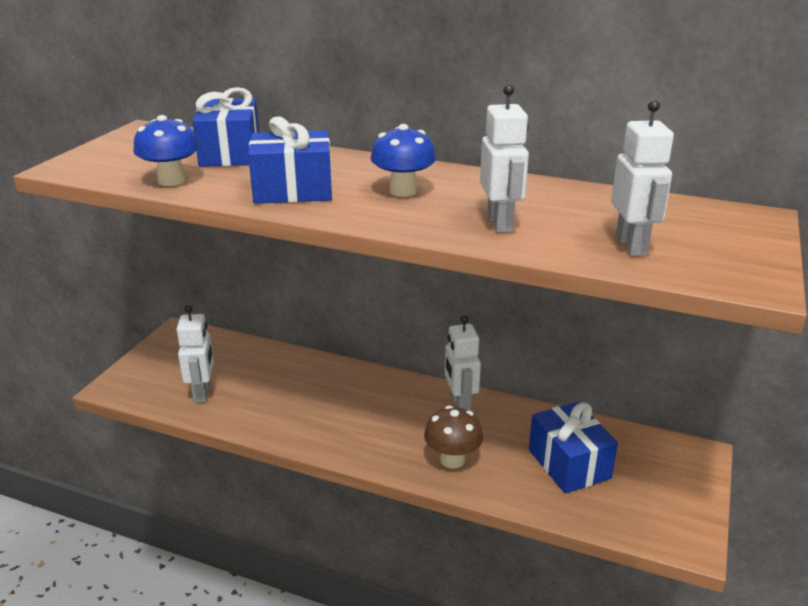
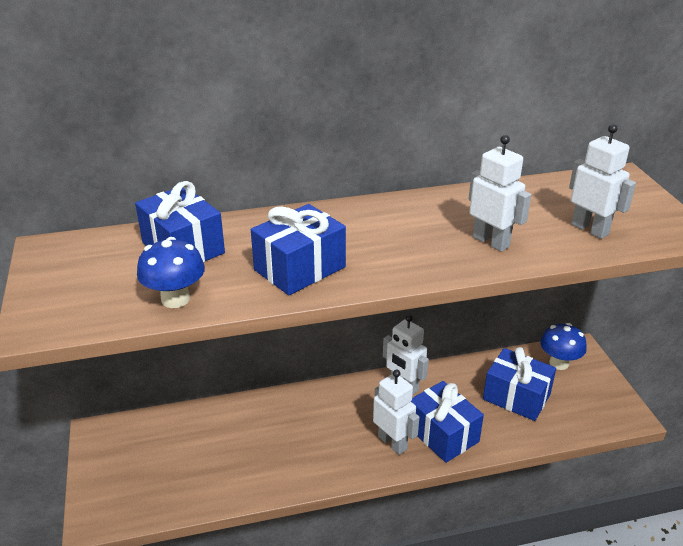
camera: 35 degrees left, 5 degrees up
white robot [176,305,214,403] -> white robot moved to [373,370,419,455]
blue mushroom [371,124,436,197] -> blue mushroom moved to [540,323,587,370]
brown mushroom [424,406,483,469] -> blue gift [411,381,484,463]

